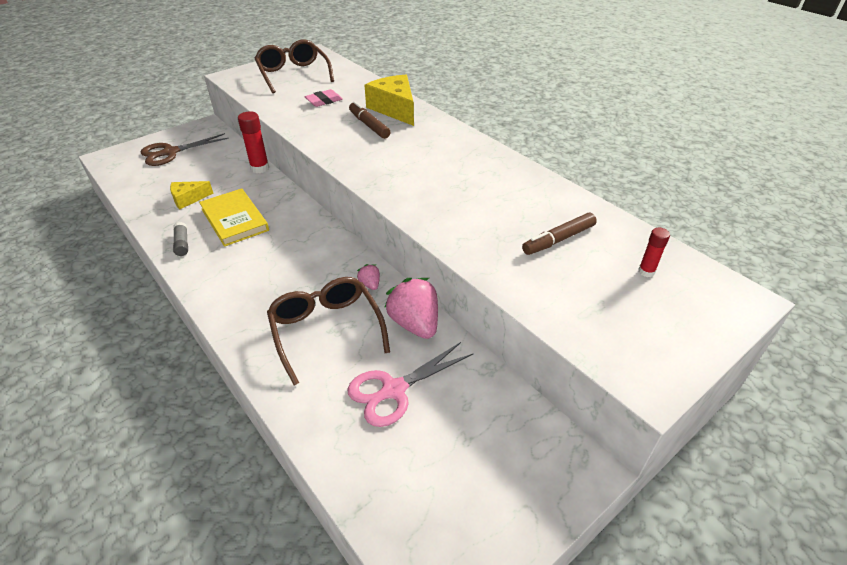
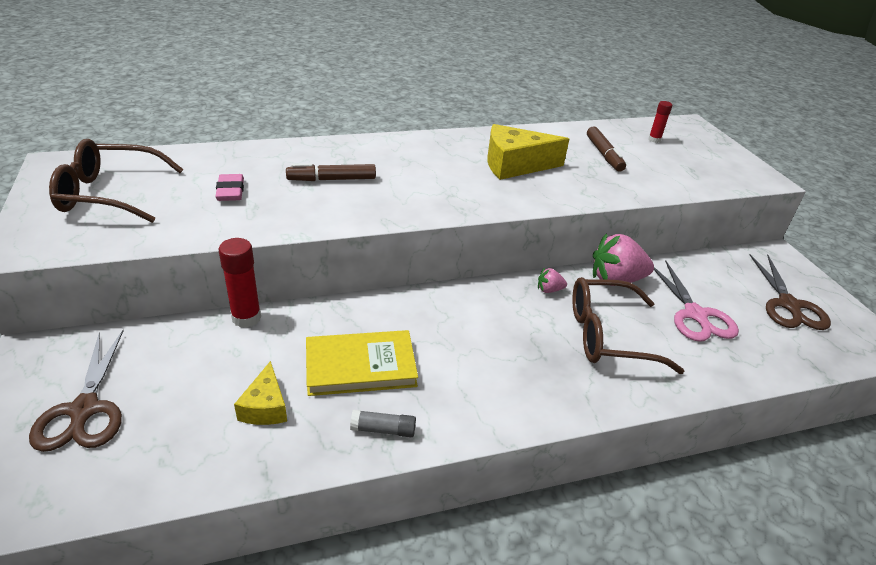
camera: 70 degrees left, 5 degrees down
yellow cheese [365,75,414,126] -> yellow cheese moved to [487,124,569,180]
none -> brown scissors [750,254,831,330]

